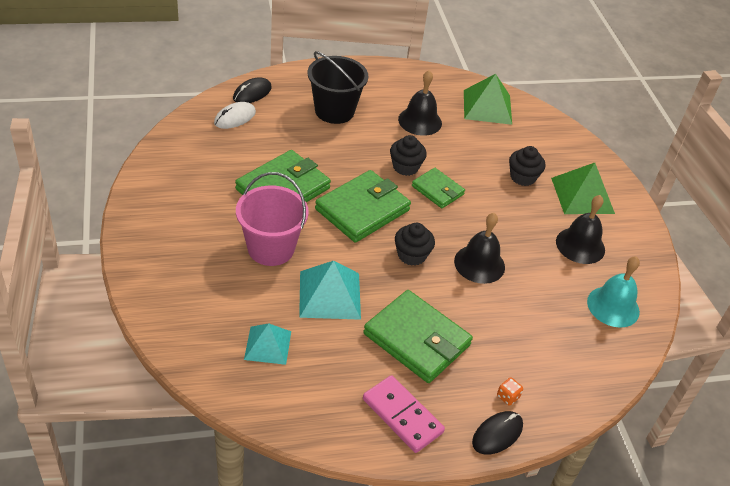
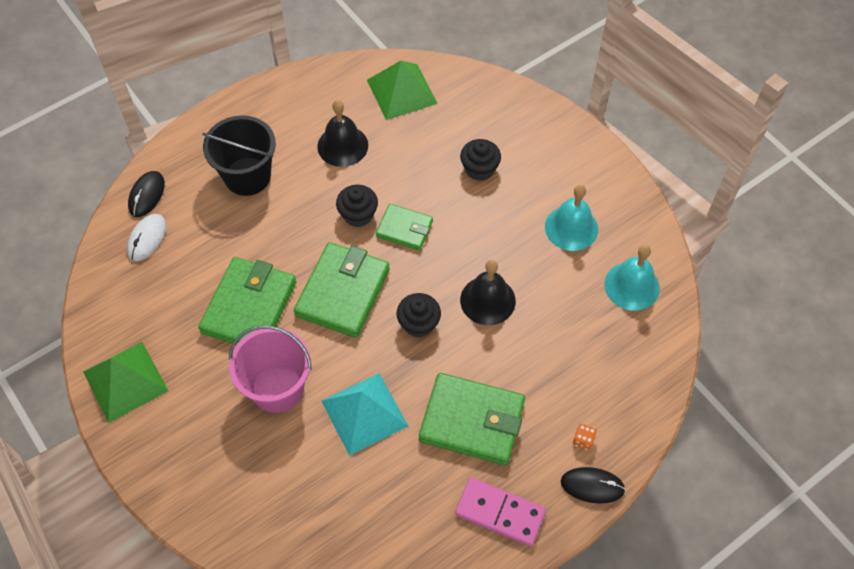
camera: 20 degrees left, 15 degrees up
turquoise pyramid [244,323,291,365] -> none
black mouse [472,411,523,455] -> black mouse turned 75 degrees clockwise [561,467,626,504]
green pyramid [551,163,615,214] -> green pyramid moved to [83,342,168,423]
black bell [556,195,605,264] -> turquoise bell [545,185,598,251]

